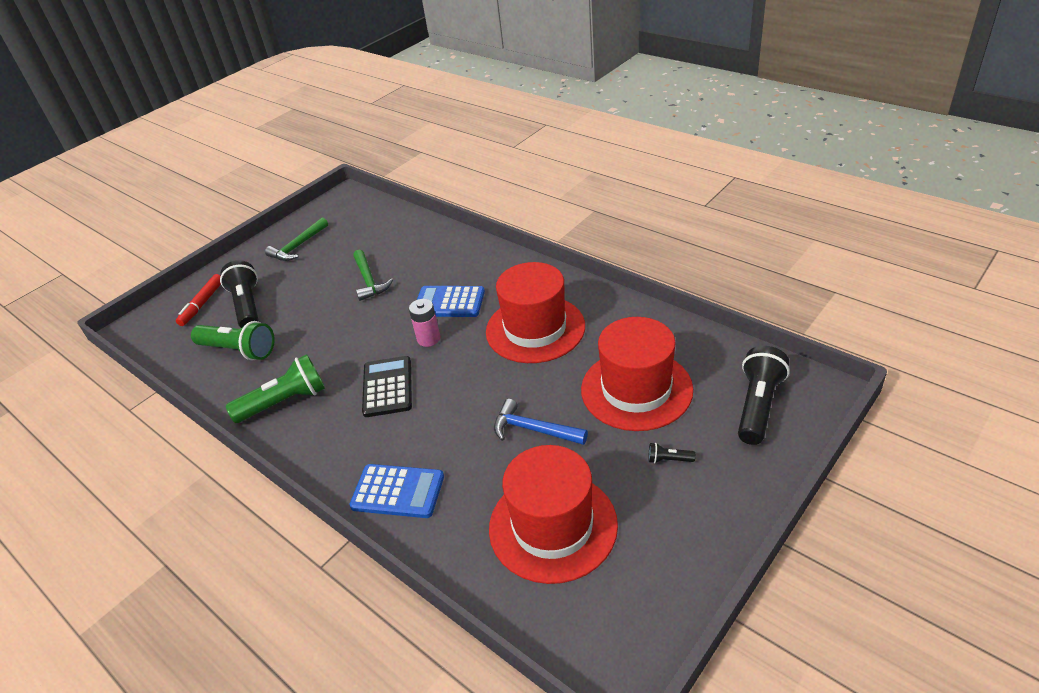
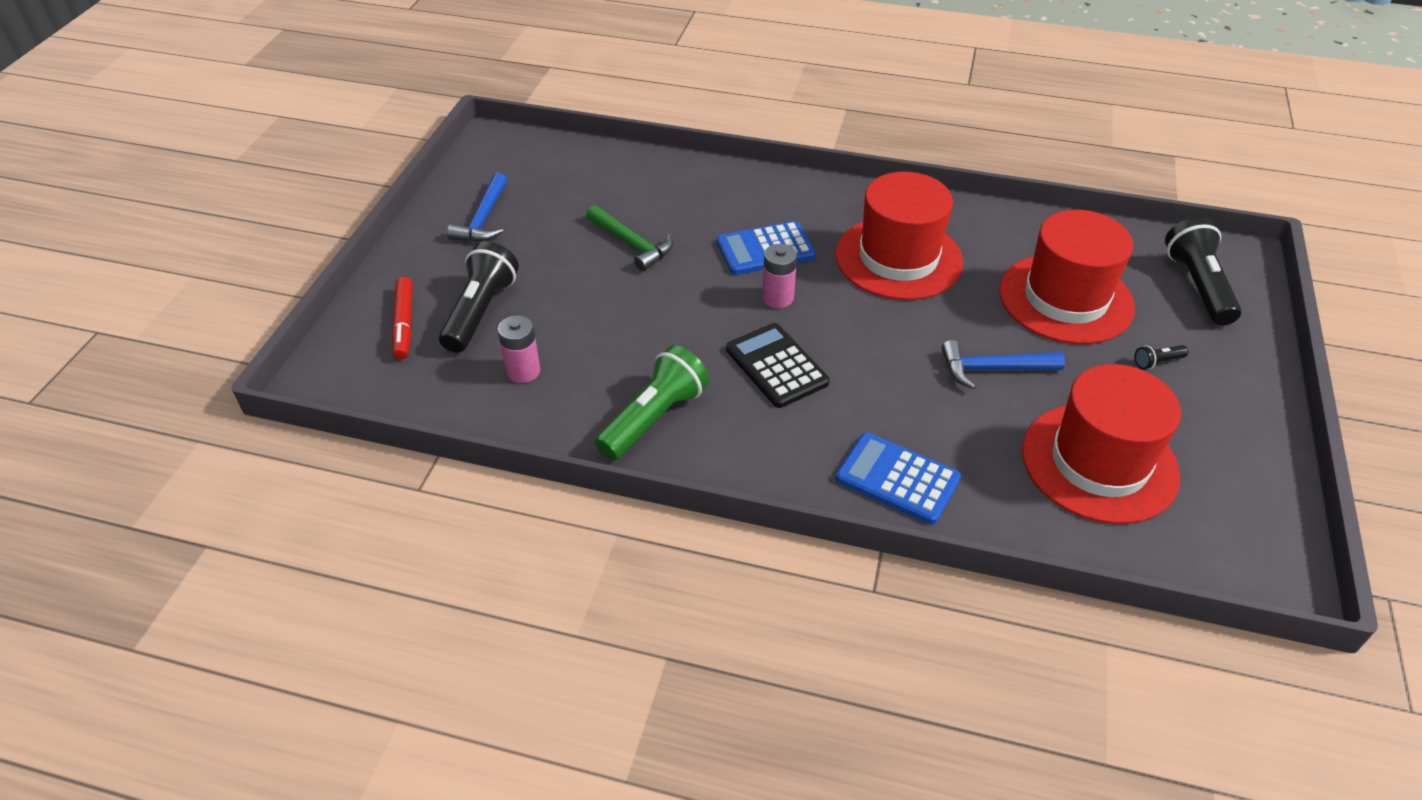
camera: 30 degrees left, 5 degrees up
green flashlight [191,321,275,360] -> pink battery [498,315,540,383]
black flashlight [220,260,259,328] -> black flashlight turned 60 degrees clockwise [439,242,519,353]
green hammer [265,217,328,261] -> blue hammer [447,173,507,242]
blue calculator [349,464,444,518] -> blue calculator turned 135 degrees counterclockwise [836,432,961,524]

